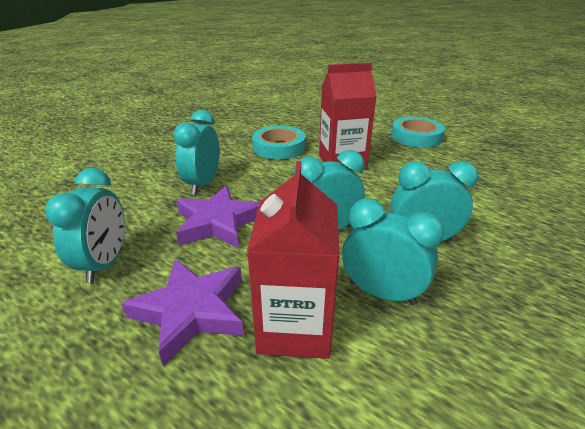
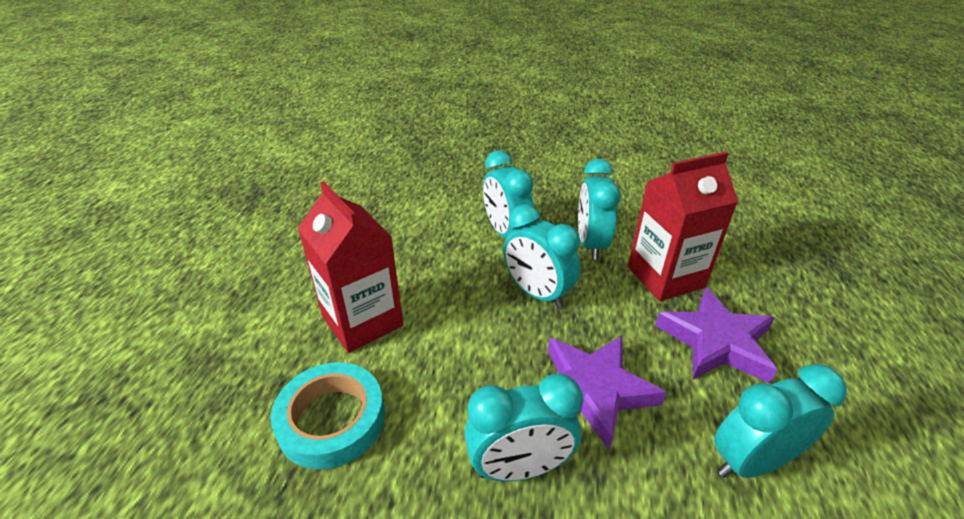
camera: 115 degrees left, 5 degrees up
turquoise tape [391,117,445,148] -> none

